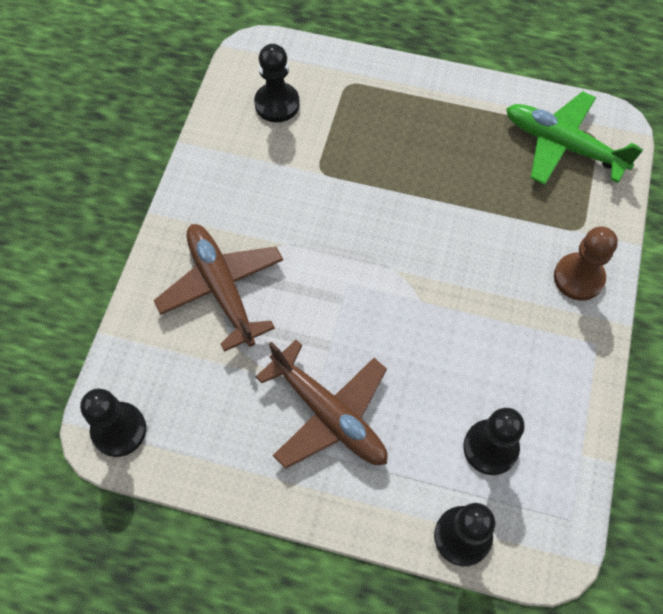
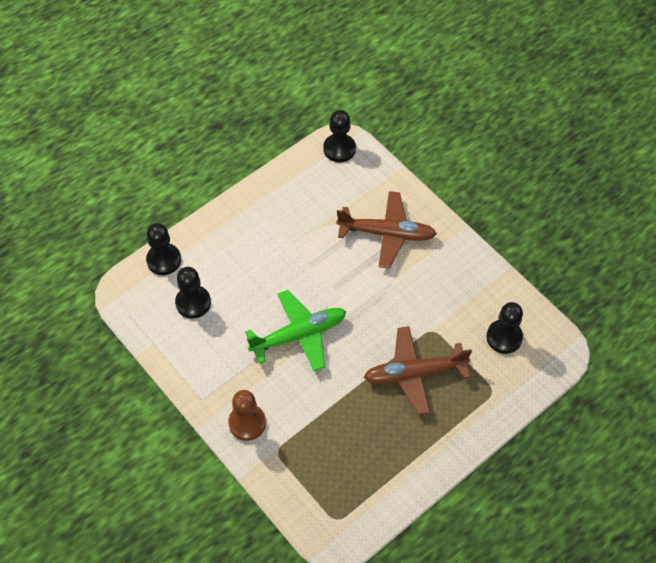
camera: 125 degrees right, 5 degrees down
brown plane [256,339,388,469] -> brown plane moved to [364,326,472,415]
green plane [506,91,643,185] -> green plane moved to [245,290,346,372]

